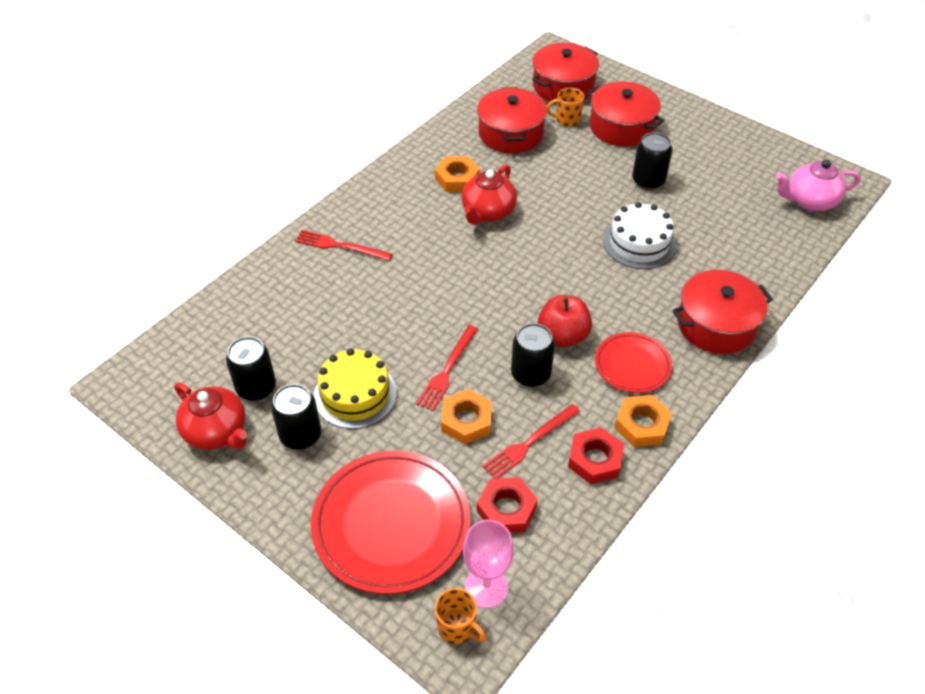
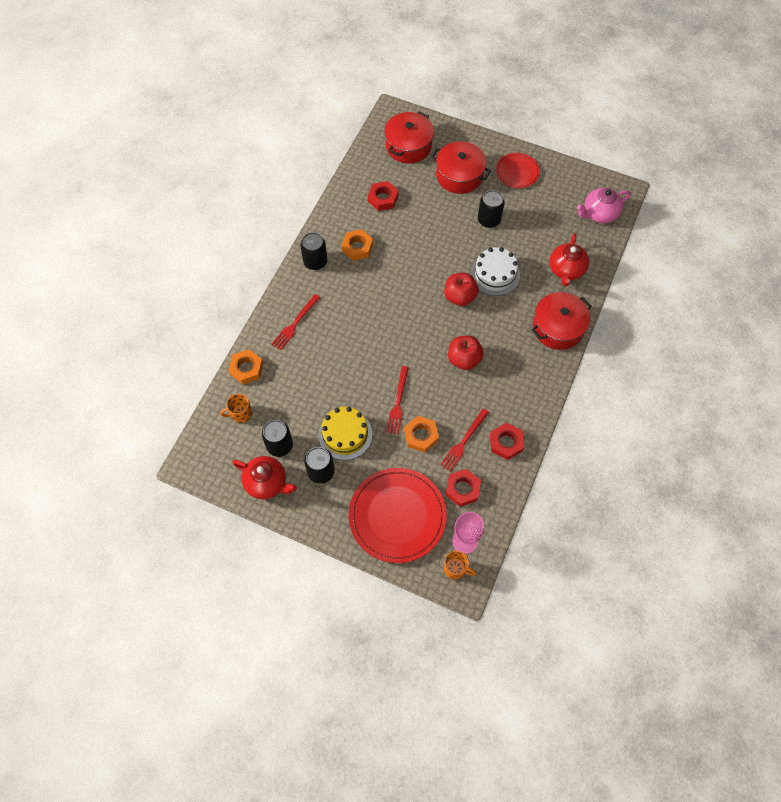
camera: 15 degrees left, 15 degrees up
red fork [295,230,392,261] -> red fork turned 60 degrees counterclockwise [271,294,320,350]
red teapot [462,165,517,225] -> red teapot moved to [550,233,589,286]
red pot [477,87,547,153] -> red nut [368,181,399,211]
black can [511,323,555,387] -> black can moved to [300,232,327,270]
orange mug [547,88,584,127] -> orange mug moved to [220,394,252,423]
red plate [595,332,672,393] -> red plate moved to [496,153,540,188]
orange nut [614,395,672,447] -> orange nut moved to [228,349,263,384]
none -> red apple [444,273,479,306]

